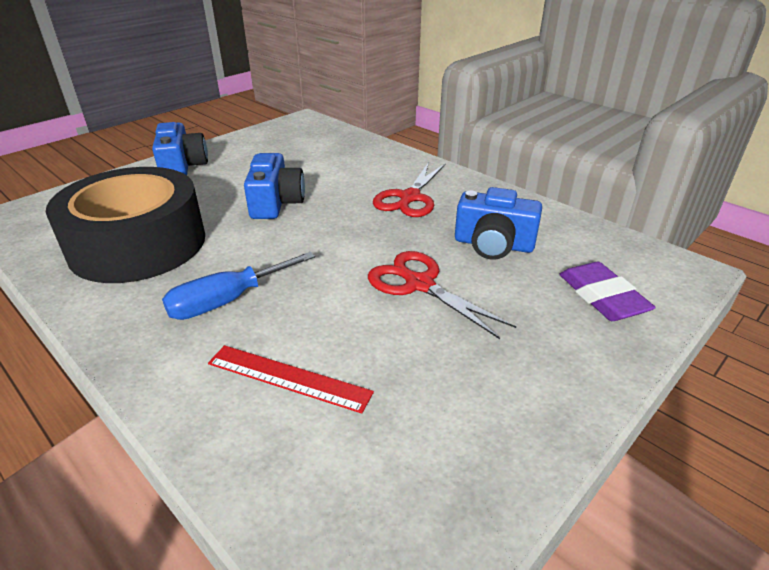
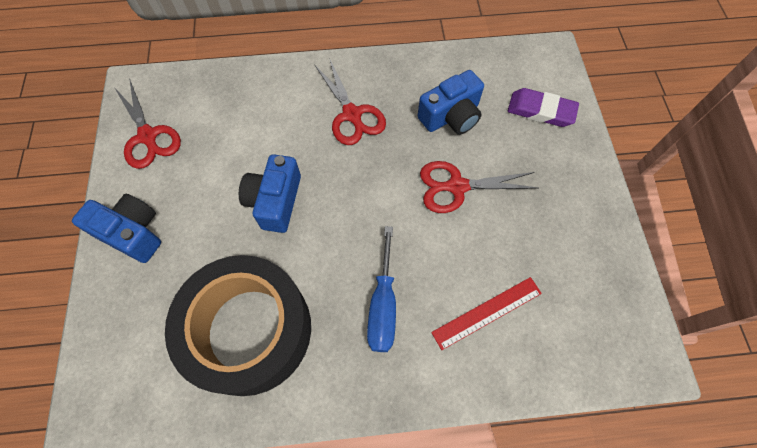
camera: 50 degrees left, 30 degrees up
blue camera [244,153,305,219] -> blue camera turned 120 degrees counterclockwise [239,154,301,233]
none -> red scissors [114,81,181,169]

